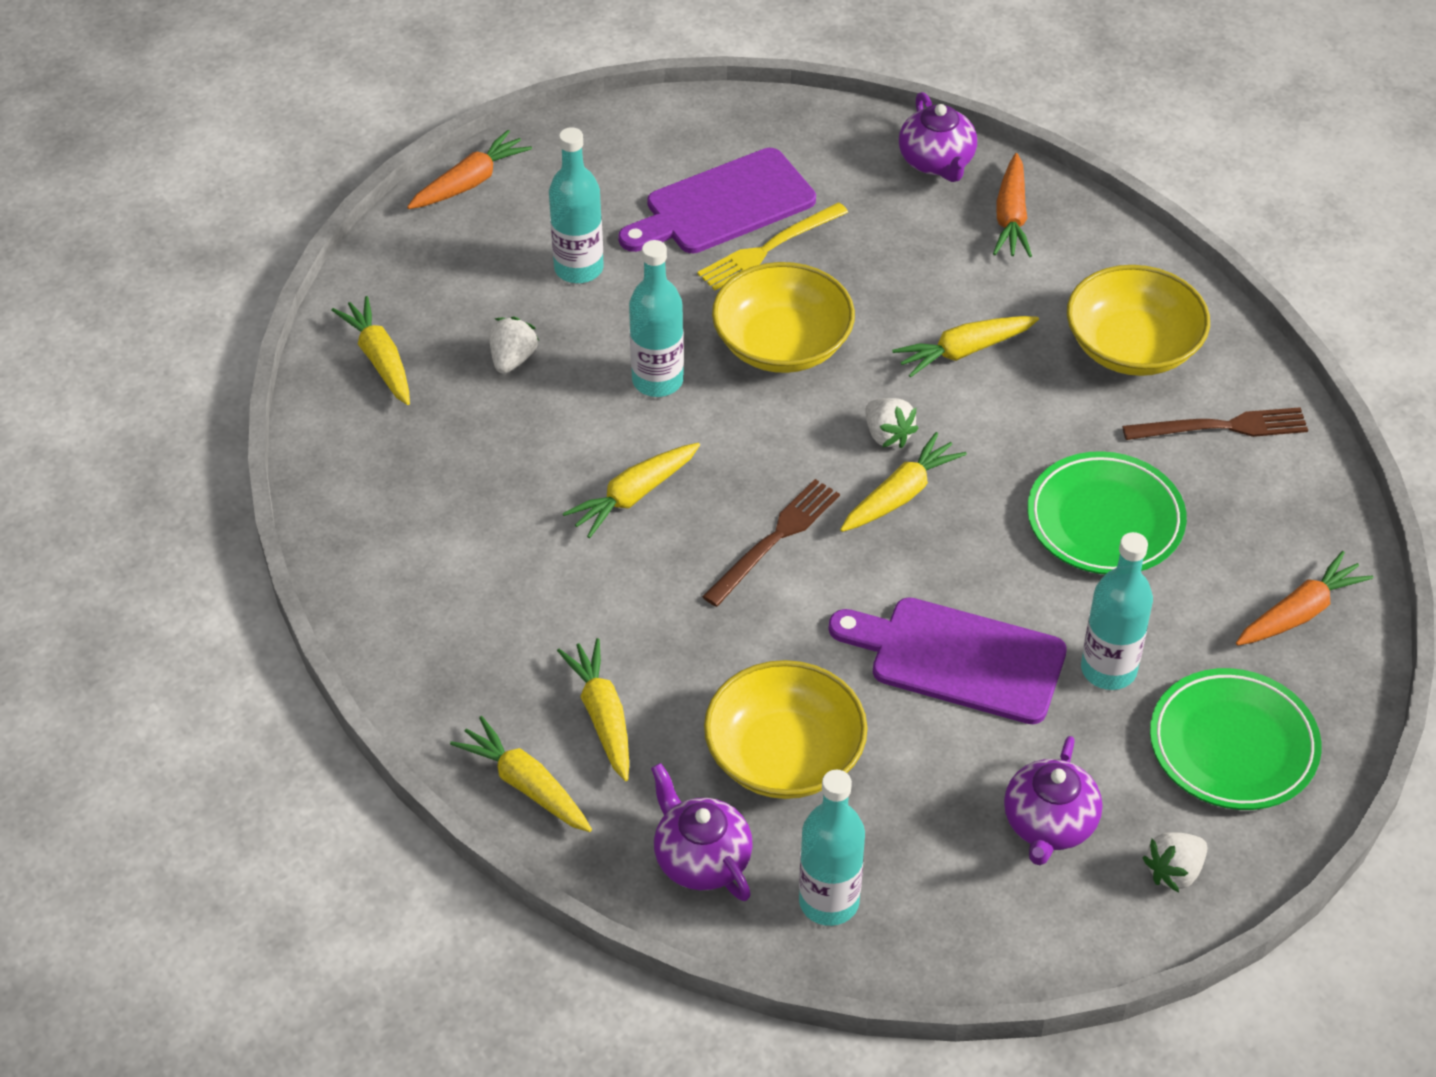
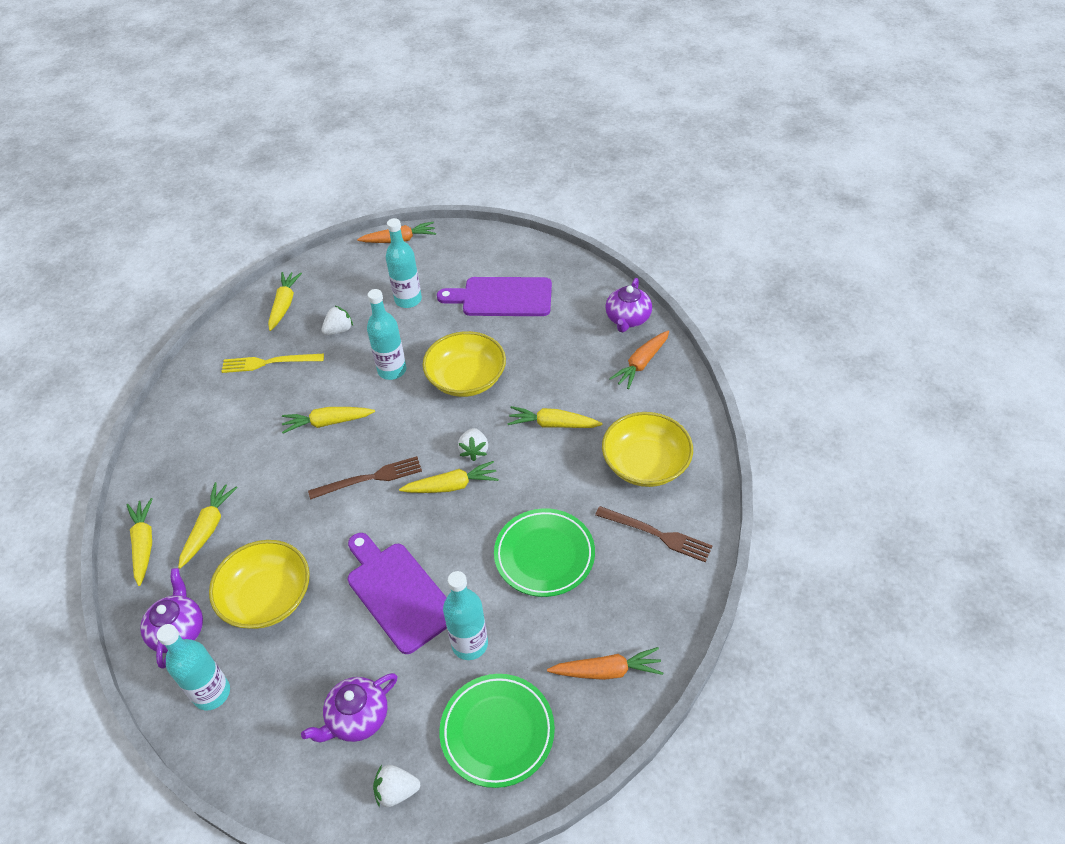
camera: 35 degrees right, 0 degrees up
yellow fork [697,202,848,290] -> yellow fork moved to [221,353,324,373]

